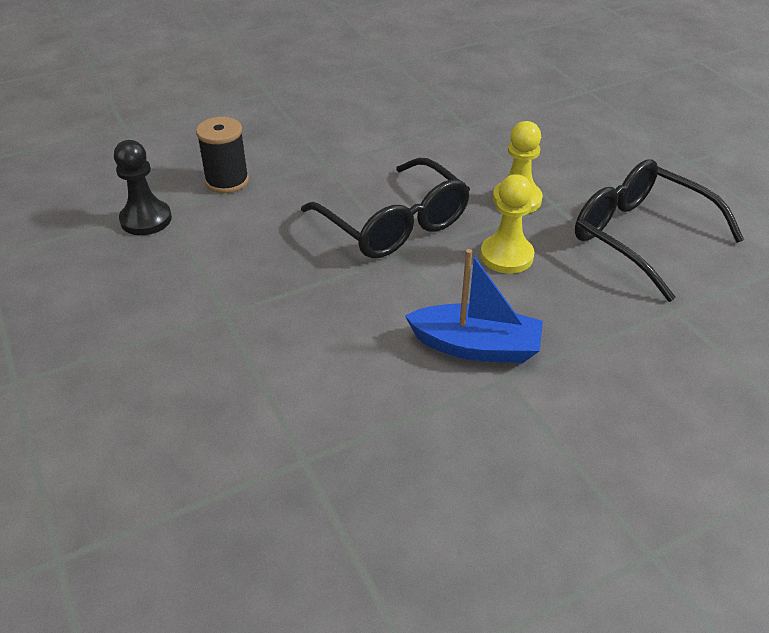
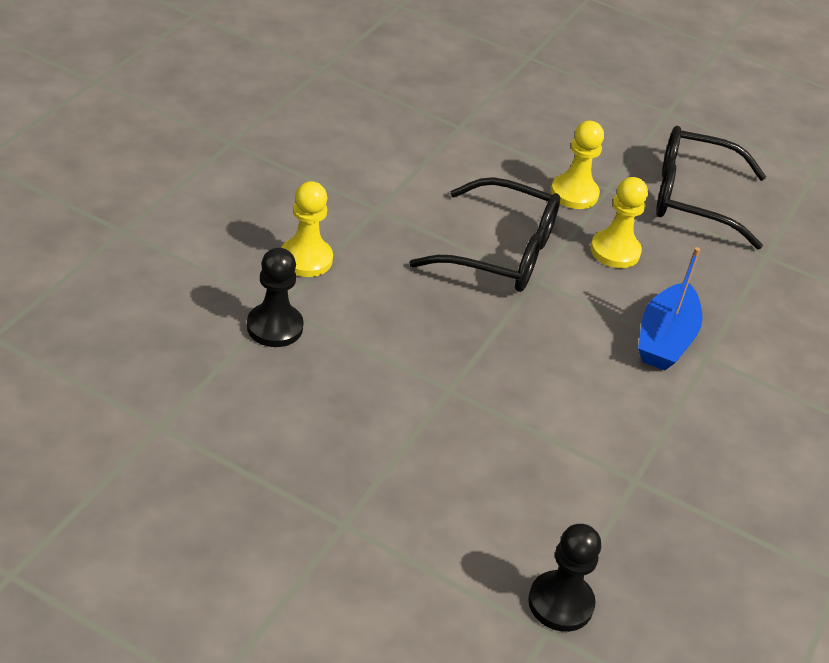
camera: 40 degrees left, 0 degrees up
black spool [196,117,249,193] -> yellow pawn [281,181,333,277]
blue boat [405,249,543,363] -> blue boat turned 135 degrees clockwise [638,247,702,370]
none -> black pawn [528,524,601,632]

